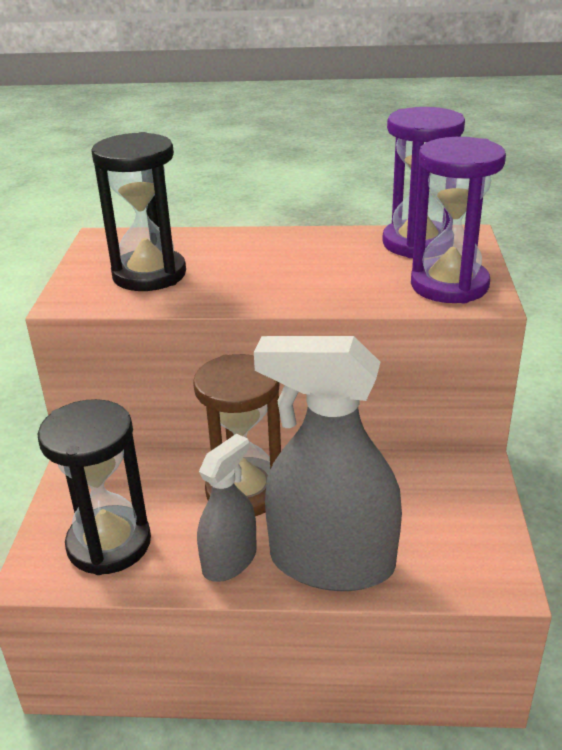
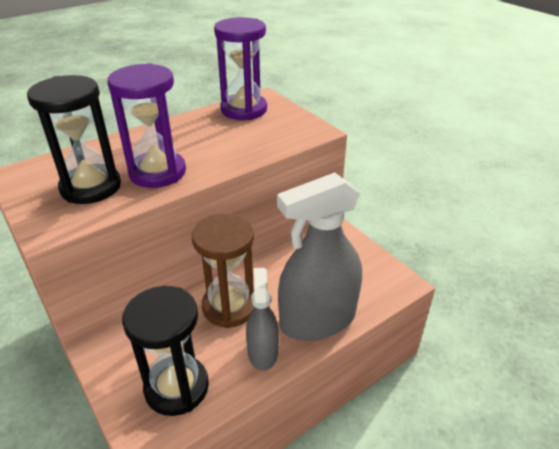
camera: 40 degrees left, 5 degrees up
purple hourglass [411,137,506,303] -> purple hourglass moved to [107,63,186,188]

